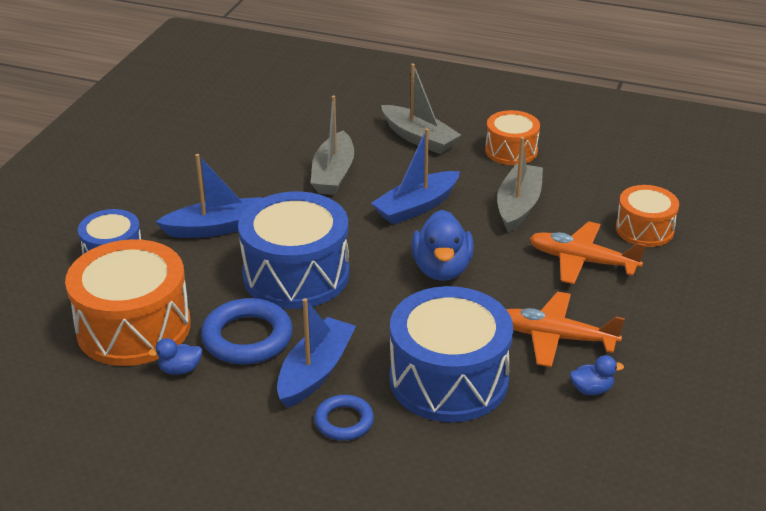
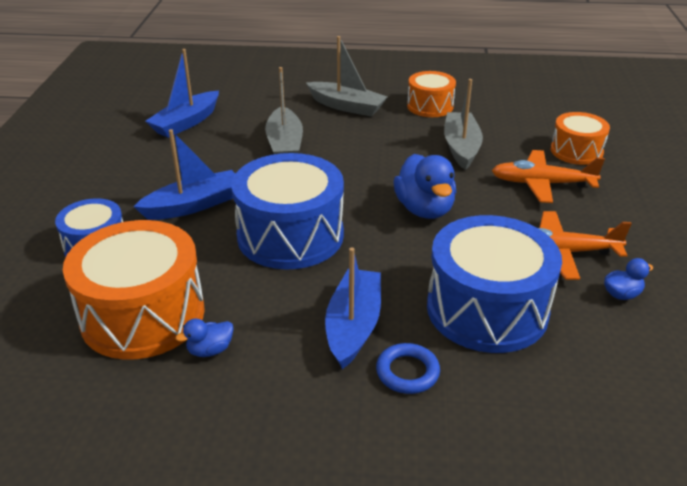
camera: 15 degrees left, 0 degrees up
blue ring [201,298,293,364] -> none
blue boat [371,128,460,225] -> blue boat moved to [145,49,219,138]

